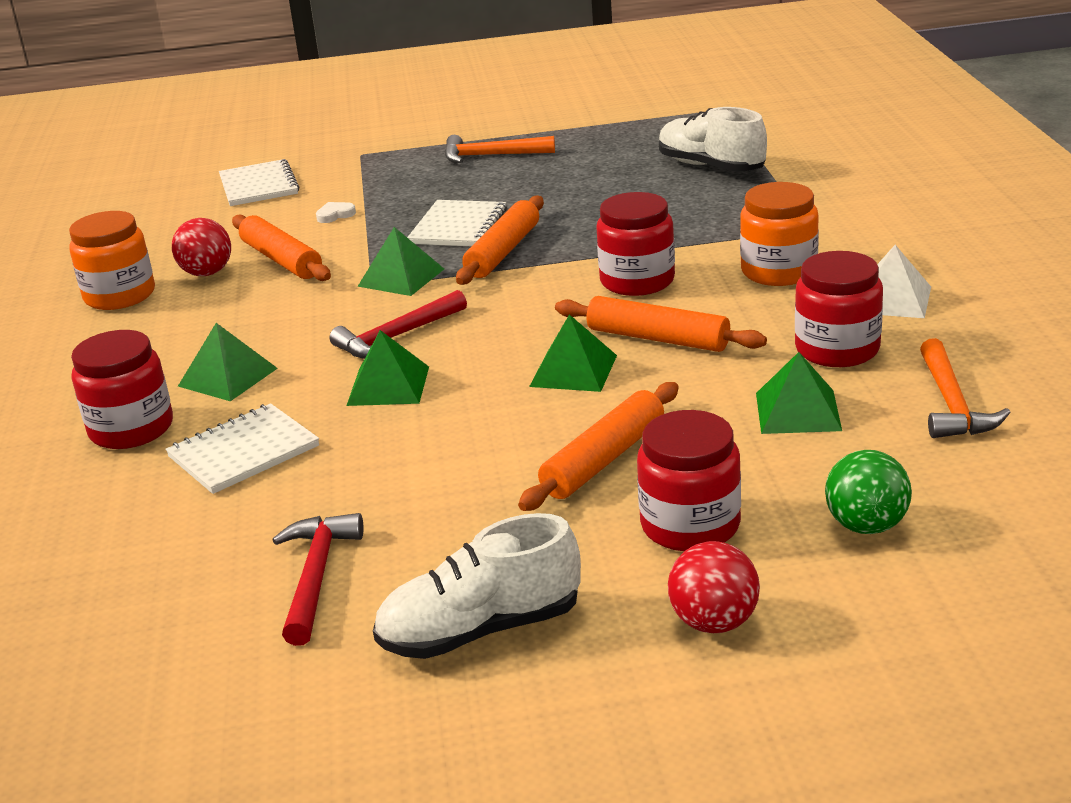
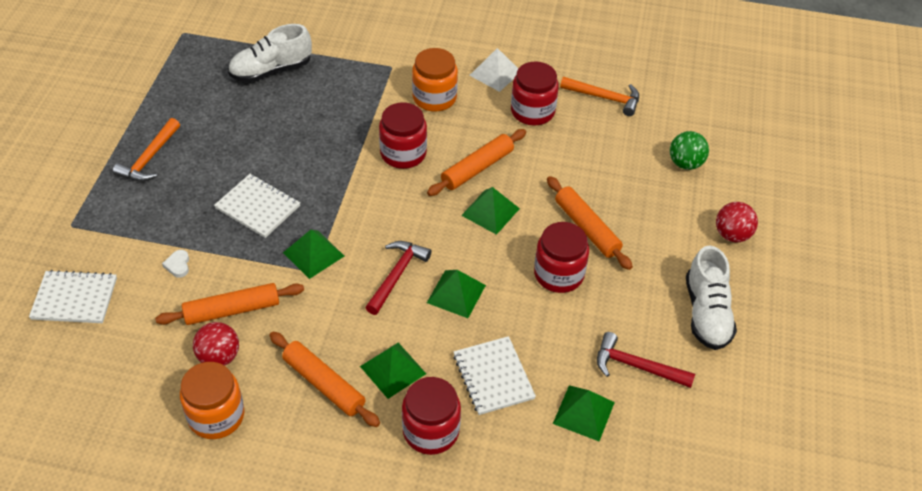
camera: 75 degrees left, 20 degrees up
red hammer [330,290,467,359] -> red hammer turned 135 degrees counterclockwise [365,241,431,315]
orange rolling pin [456,196,544,285] -> orange rolling pin moved to [270,332,380,427]
red jar [637,410,741,551] -> red jar moved to [534,222,589,293]
green pyramid [756,352,842,434] -> green pyramid moved to [553,385,615,441]

